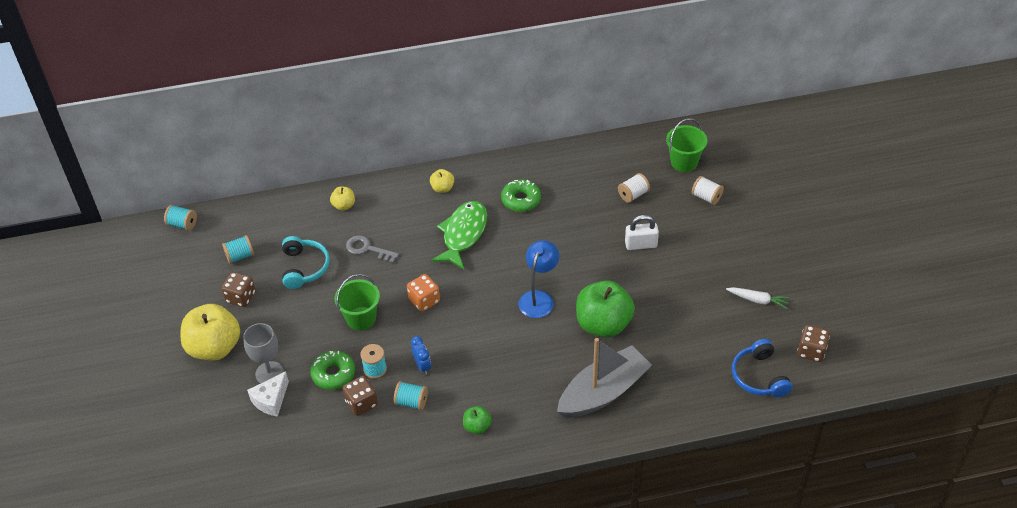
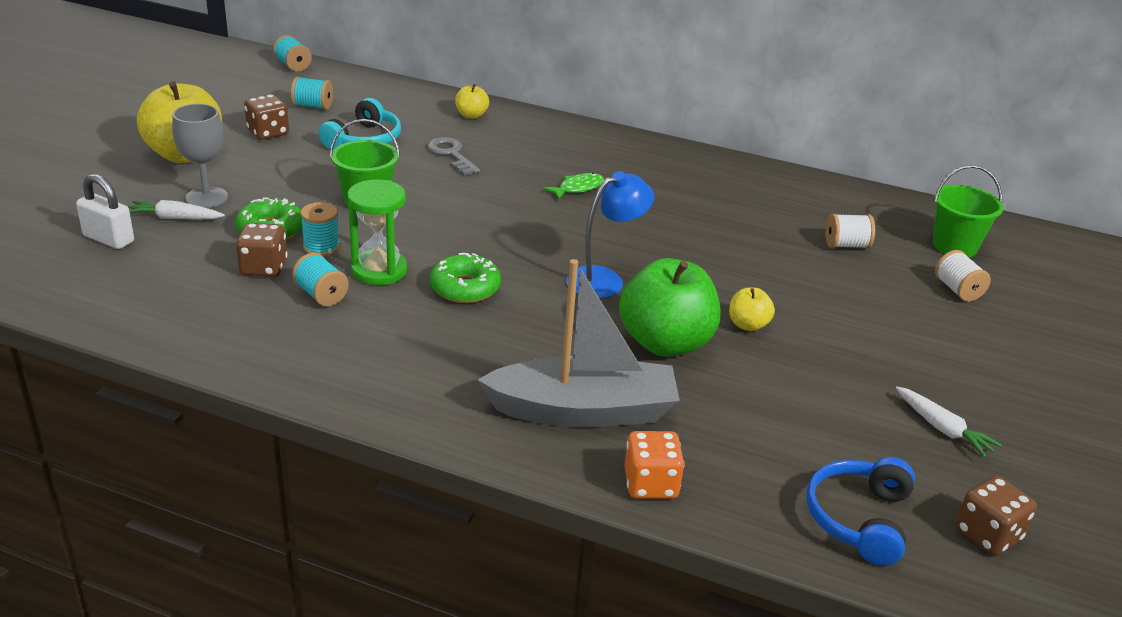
camera: 30 degrees right, 15 degrees down
white cheese [247,371,289,417] -> white carrot [128,200,225,220]
orange dice [407,274,440,312] -> orange dice moved to [624,431,684,499]
blue clock [411,336,431,375] -> green hourglass [347,179,407,285]
yellow apple [430,169,454,193] -> yellow apple moved to [729,288,775,331]
green fish [431,201,487,269] -> green fish [543,173,604,200], size x0.50
green apple [463,406,491,434] -> none
green donut [501,179,541,212] -> green donut moved to [430,253,501,303]
white padlock [625,215,659,250] -> white padlock moved to [76,174,134,249]

